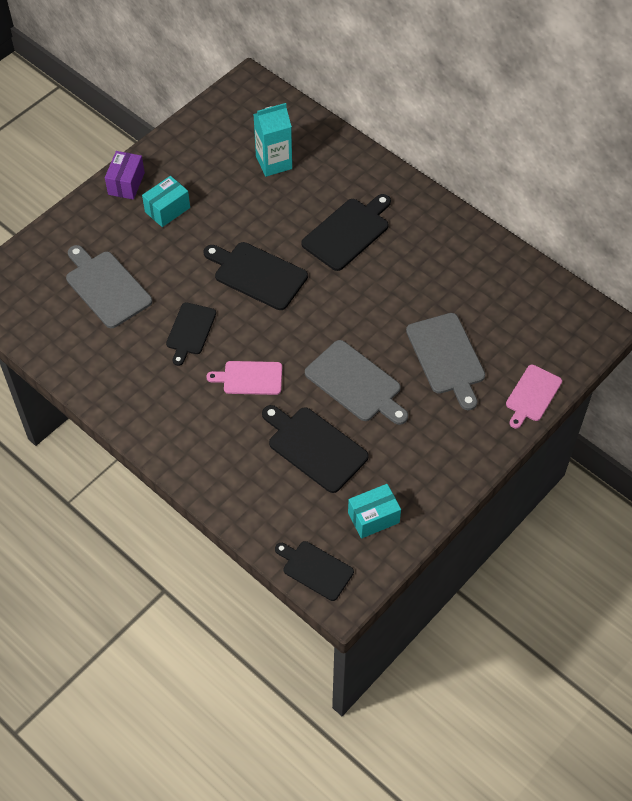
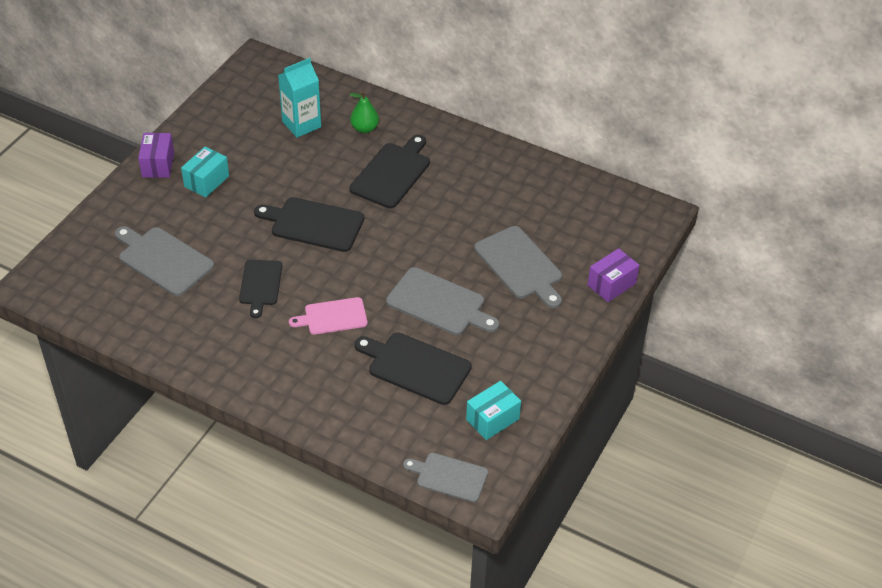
camera: 15 degrees left, 10 degrees down
black cutting board [275,541,354,601] -> grey cutting board [403,453,488,502]
pink cutting board [506,365,562,429] -> purple box [588,248,639,302]
none -> green pear [349,91,379,133]

